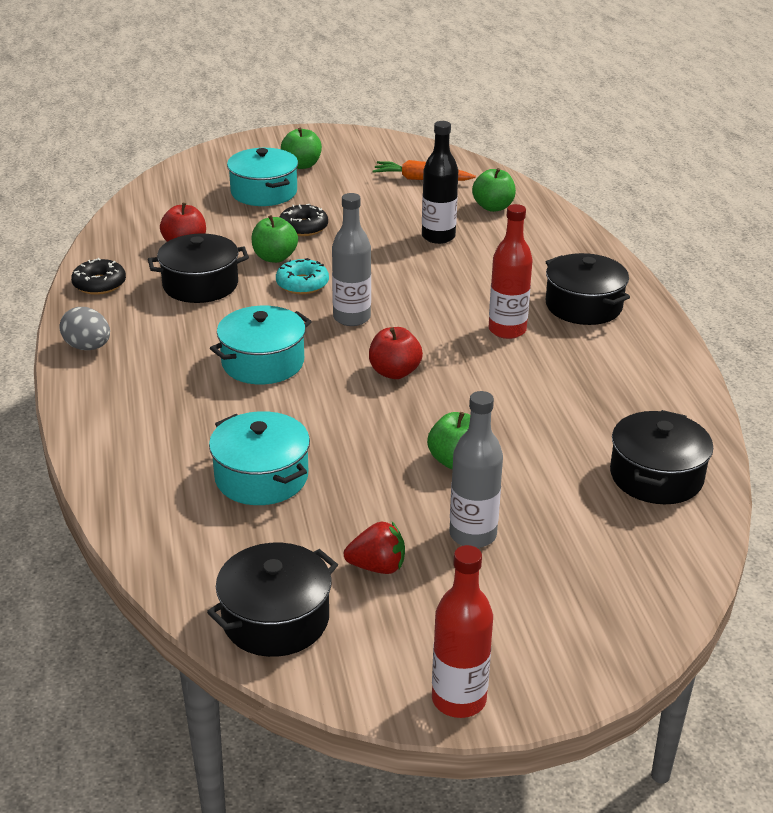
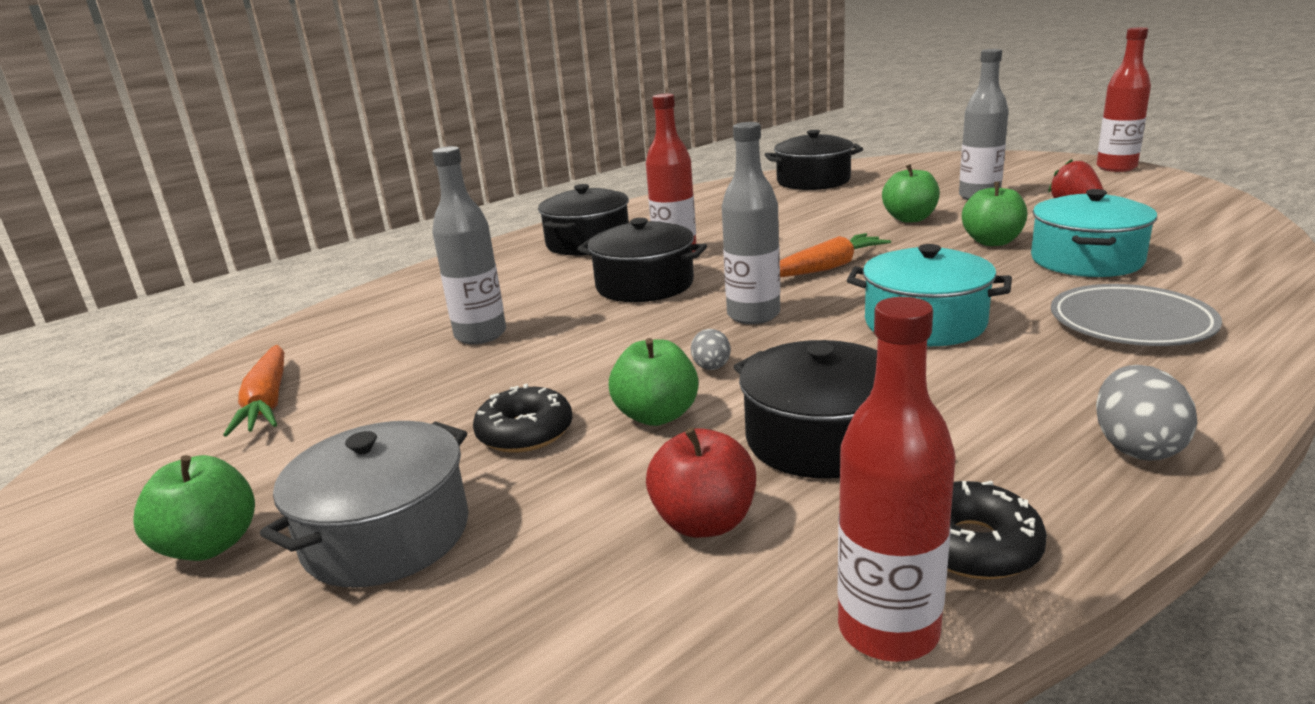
camera: 115 degrees left, 10 degrees down
black pot [207,543,338,657] -> black pot moved to [577,218,707,302]
turquoise pot [227,148,298,206] -> grey pot [260,421,469,587]
turquoise donut [276,258,329,294] -> grey egg [691,329,731,370]
red apple [369,327,423,379] -> orange carrot [780,233,891,278]
black bottle [422,121,458,244] -> grey bottle [432,146,506,344]
green apple [472,168,516,212] -> green apple moved to [962,182,1028,246]
none -> red bottle [838,297,956,662]
none -> grey plate [1051,284,1222,346]

